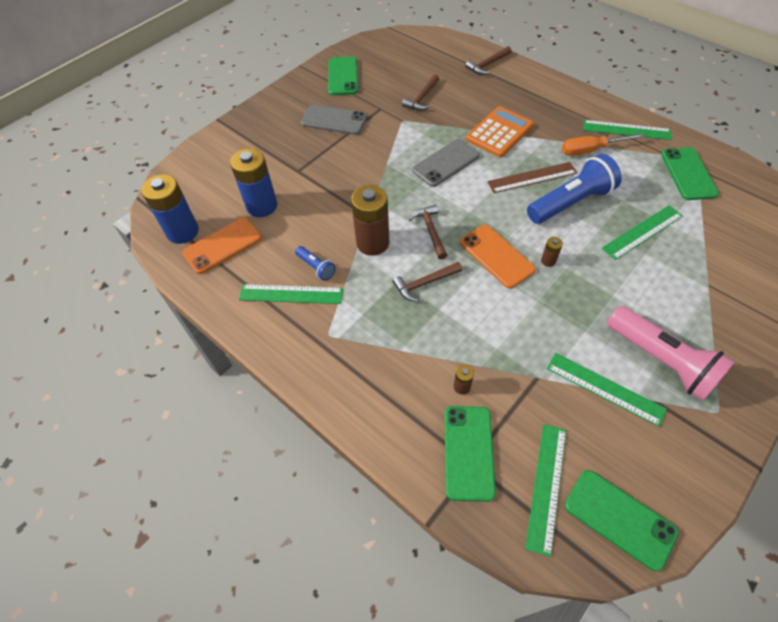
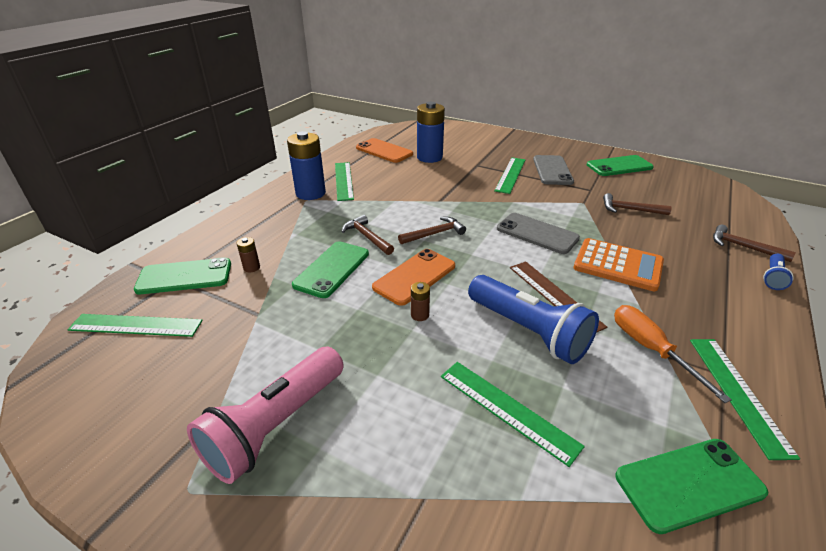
camera: 75 degrees right, 20 degrees down
blue battery [141,174,199,244] -> blue battery moved to [287,131,326,200]
blue flashlight [295,246,336,281] -> blue flashlight moved to [763,254,794,290]
brown battery [351,185,389,256] -> none
green ruler [547,353,667,427] -> green ruler moved to [494,158,526,194]
green phone [565,470,679,571] -> green phone moved to [292,241,369,298]

